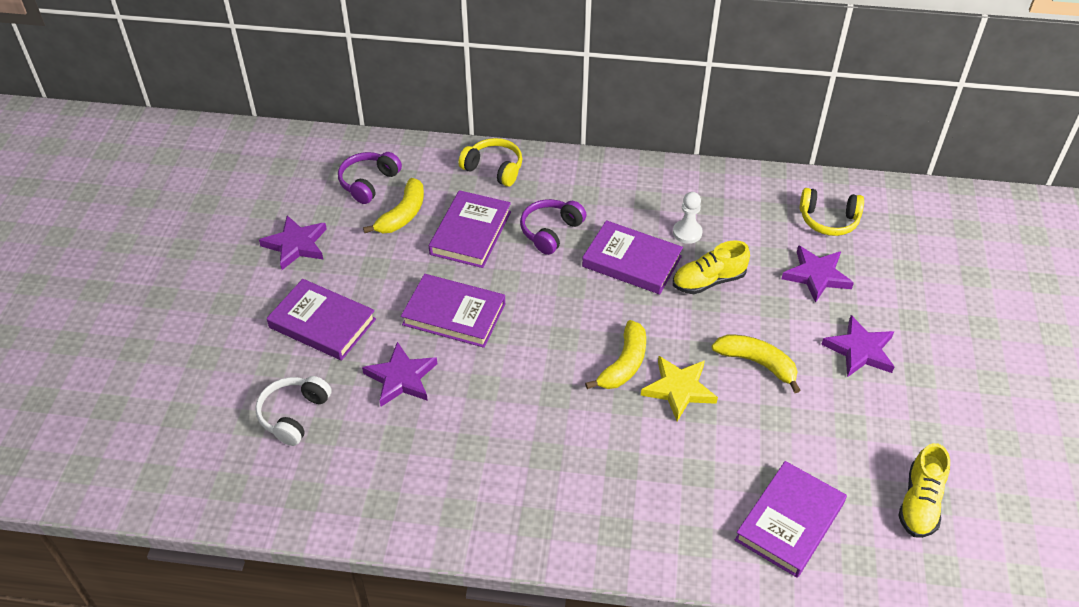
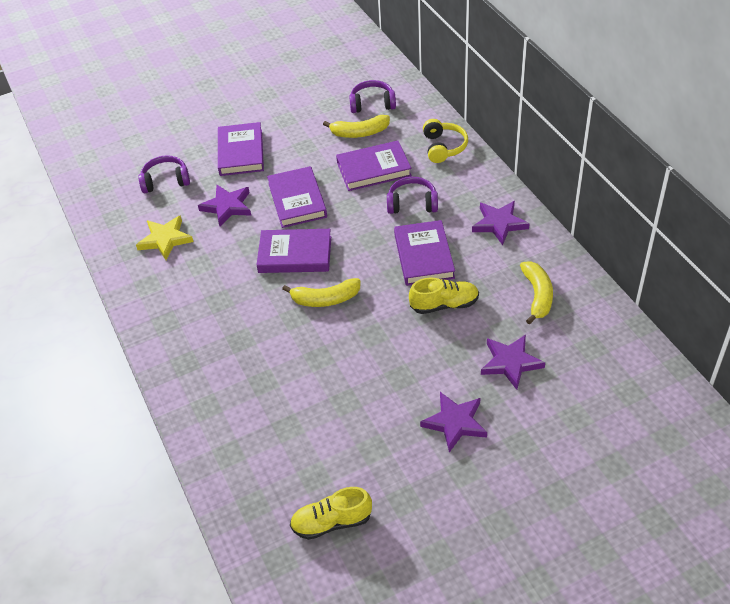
camera: 60 degrees right, 0 degrees up
white headphones [255,376,332,446] -> purple headphones [138,155,190,193]
purple star [259,215,327,270] -> purple star moved to [472,201,530,245]
yellow star [641,356,718,421] -> yellow star moved to [136,215,194,260]
white pawn [673,192,703,244] -> none
yellow shoe [673,240,750,294] -> yellow shoe turned 135 degrees clockwise [409,278,479,314]
yellow banana [712,334,800,393] -> yellow banana moved to [520,261,553,324]
purple book [735,461,847,578] -> purple book moved to [256,229,331,273]
yellow headphones [800,188,864,236] -> none

